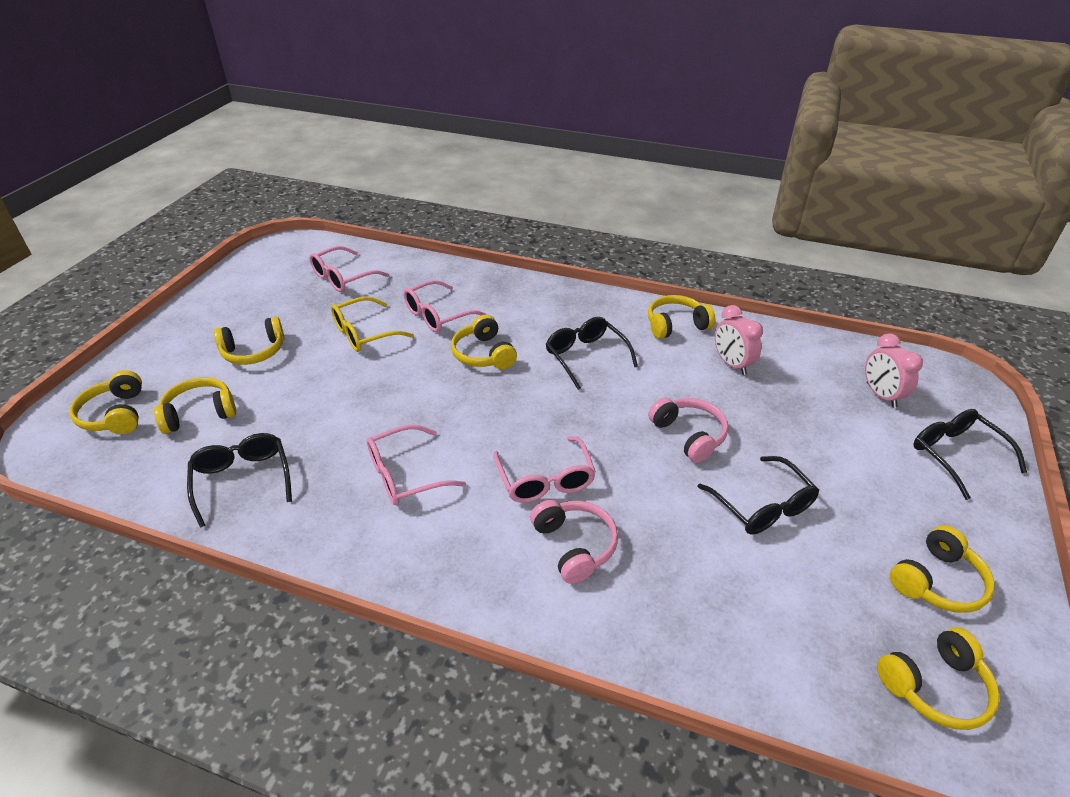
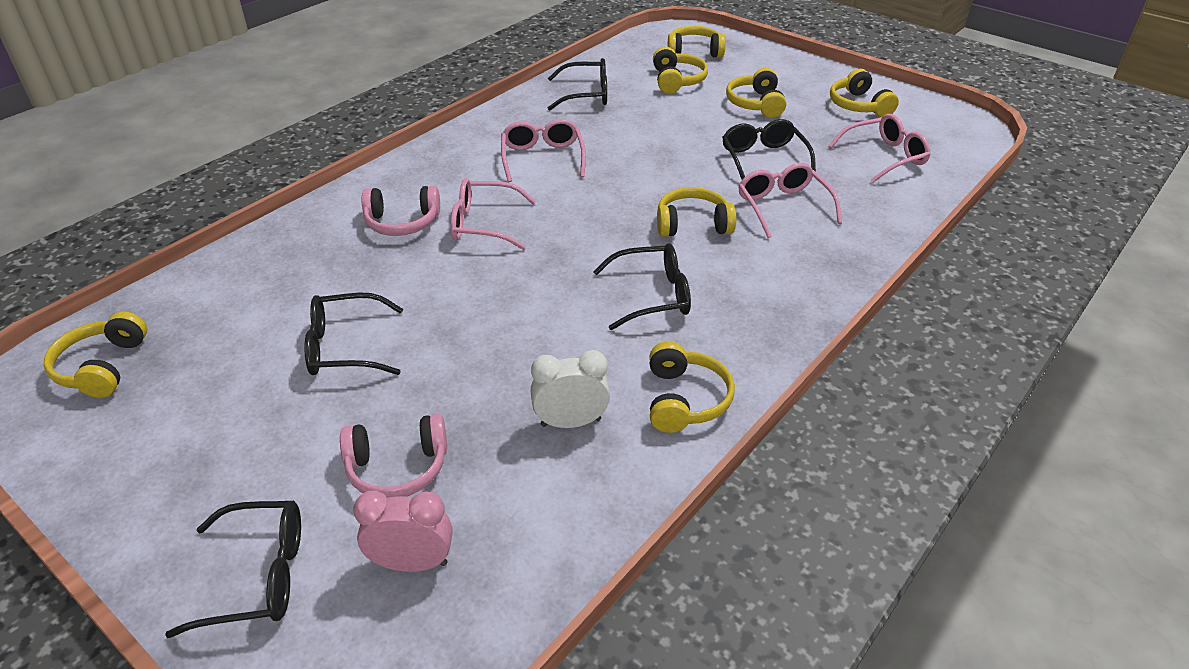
camera: 110 degrees right, 0 degrees up
pink glasses [309,246,389,292] -> pink glasses turned 90 degrees clockwise [828,114,931,183]
yellow glasses [331,296,414,352] -> black glasses [722,119,816,180]
pink headphones [648,398,729,463] -> pink headphones moved to [340,414,447,498]
pink clock [715,305,763,375] -> white clock [530,350,610,428]
yellow headphones [890,525,995,613] -> yellow headphones moved to [830,69,899,117]

